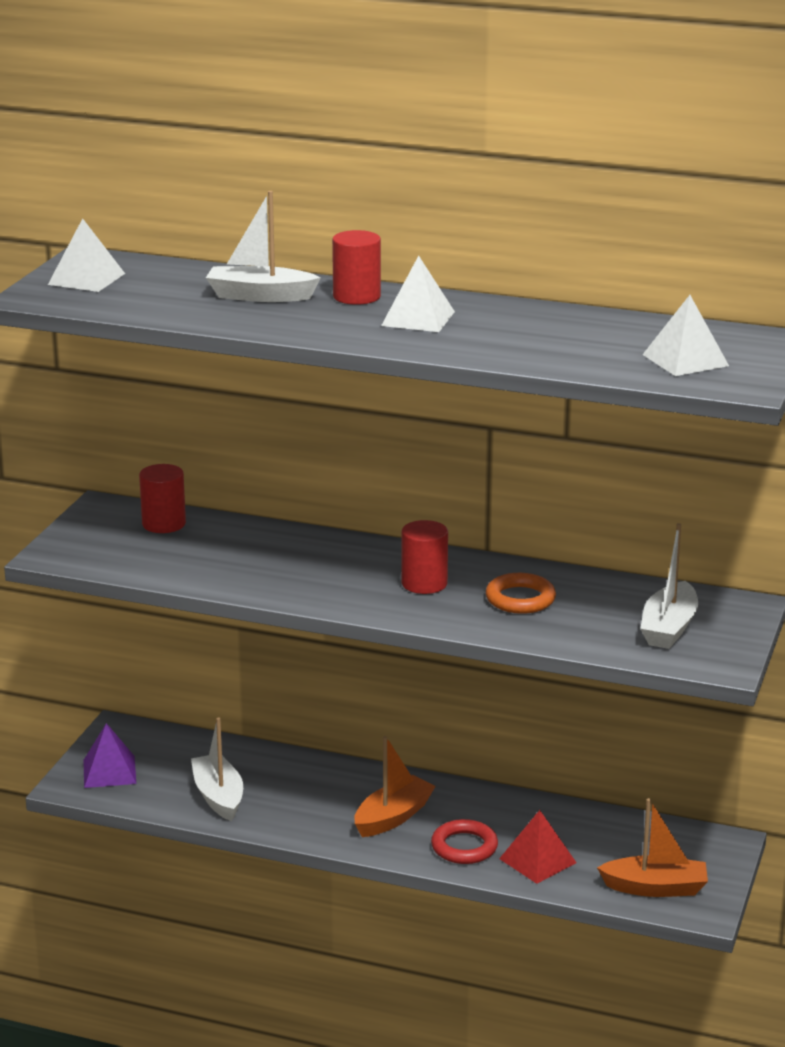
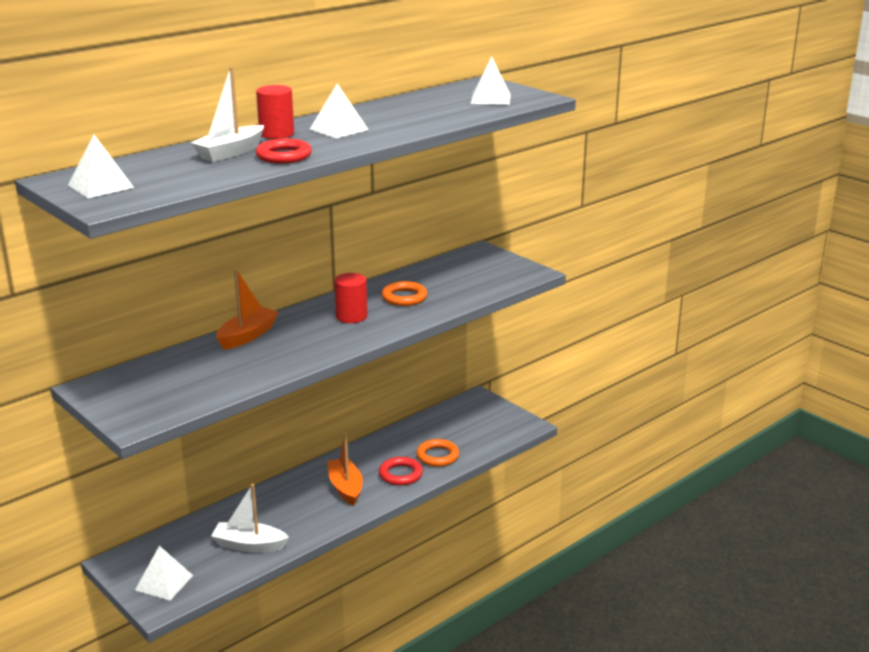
camera: 60 degrees left, 0 degrees up
purple pyramid [83,723,136,788] -> white pyramid [135,546,193,600]
red cylinder [139,464,186,533] -> none
red pyramid [499,810,577,884] -> orange ring [416,439,459,467]
orange boat [597,798,708,897] -> orange boat moved to [216,269,279,350]
white boat [640,523,698,649] -> none
none -> red ring [256,139,312,164]

